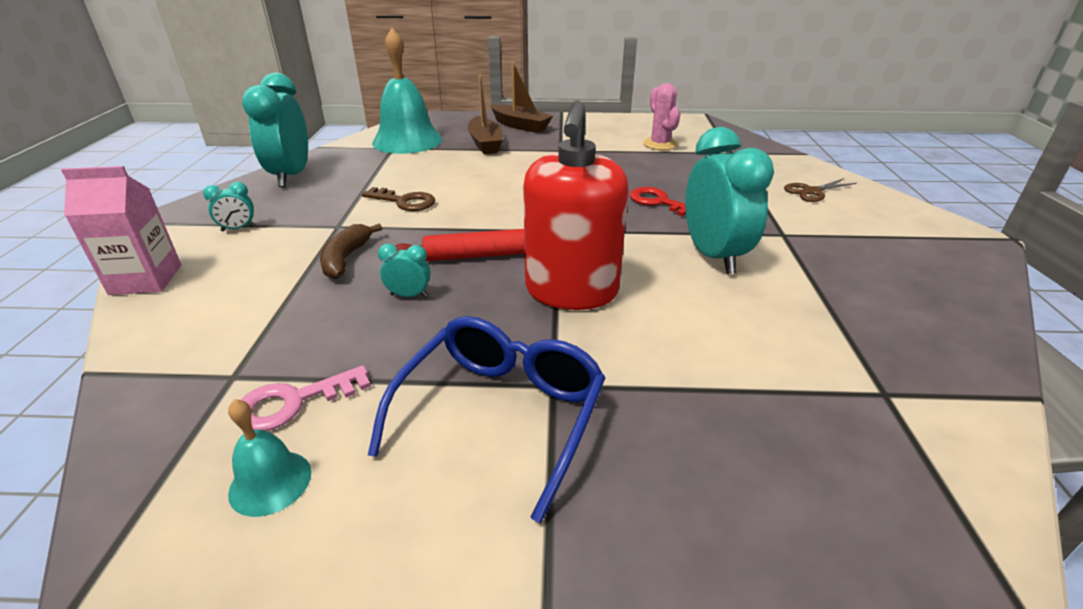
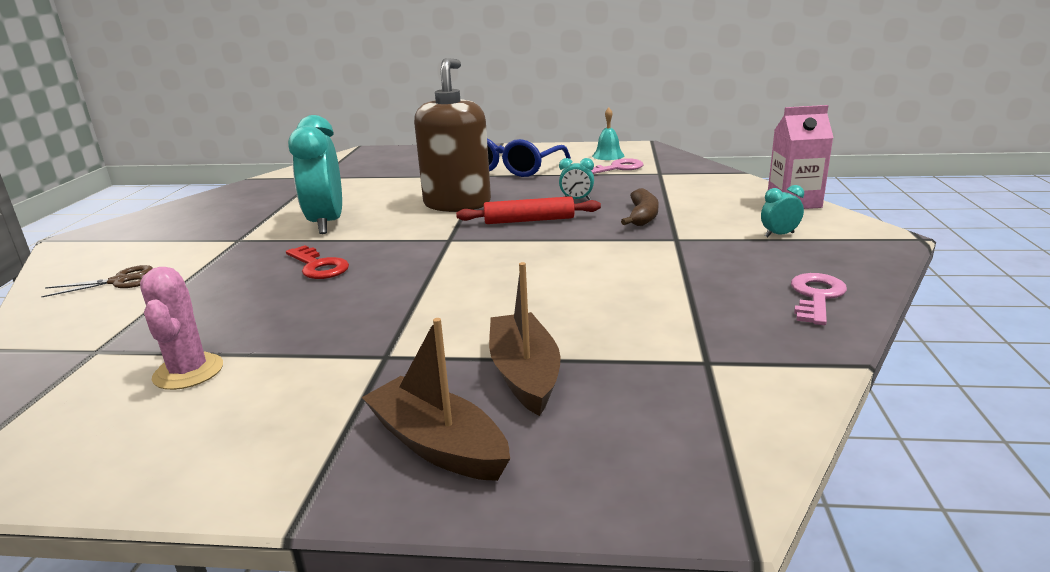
camera: 175 degrees left, 10 degrees down
turquoise clock [242,72,308,187] -> pink key [791,273,847,325]
brown key [362,187,435,211] -> none
turquoise bell [372,28,443,154] -> none
red soap dispenser [523,101,629,310] -> brown soap dispenser [414,58,491,212]

